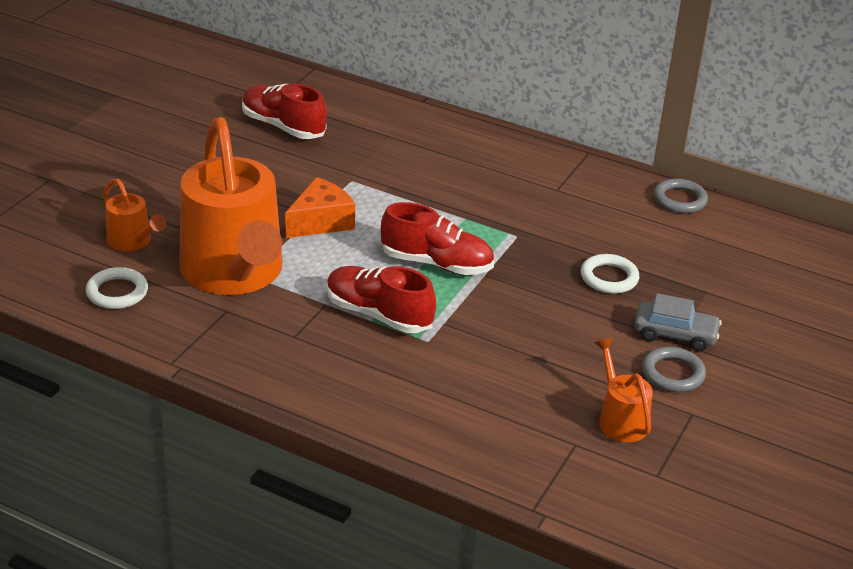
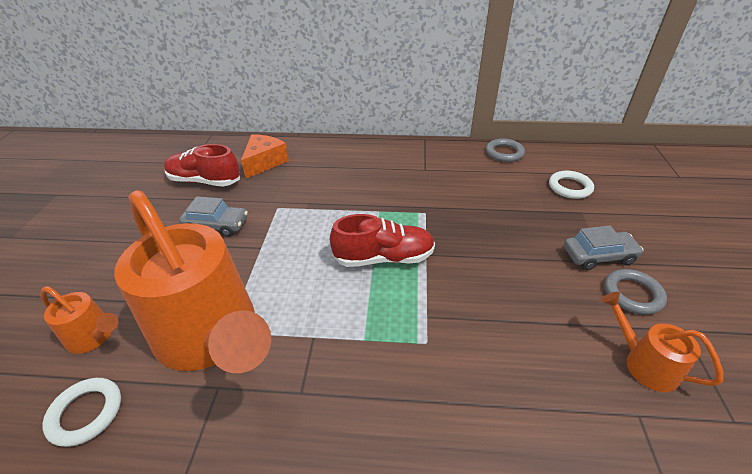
camera: 20 degrees left, 5 degrees up
orange cheese [285,177,355,238] -> orange cheese moved to [241,135,289,179]
red shoe [327,266,436,333] -> none
white ring [581,254,639,294] -> white ring moved to [549,171,594,199]
none -> grey car [179,196,248,237]

